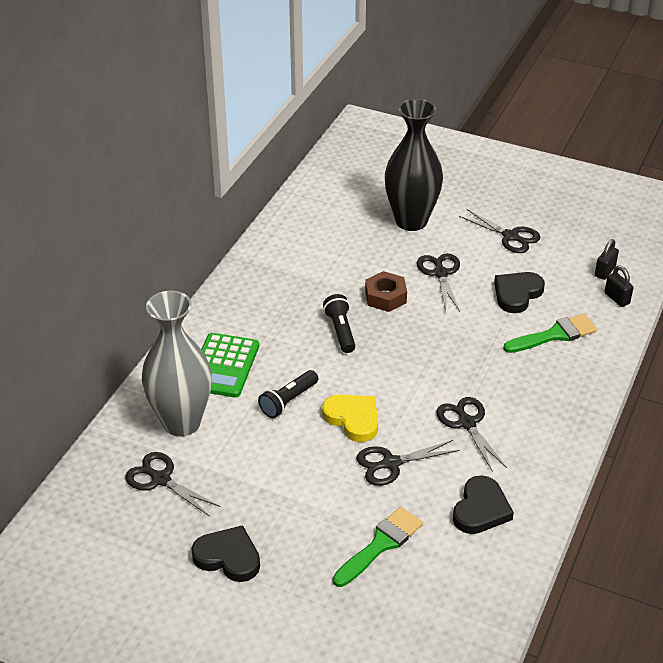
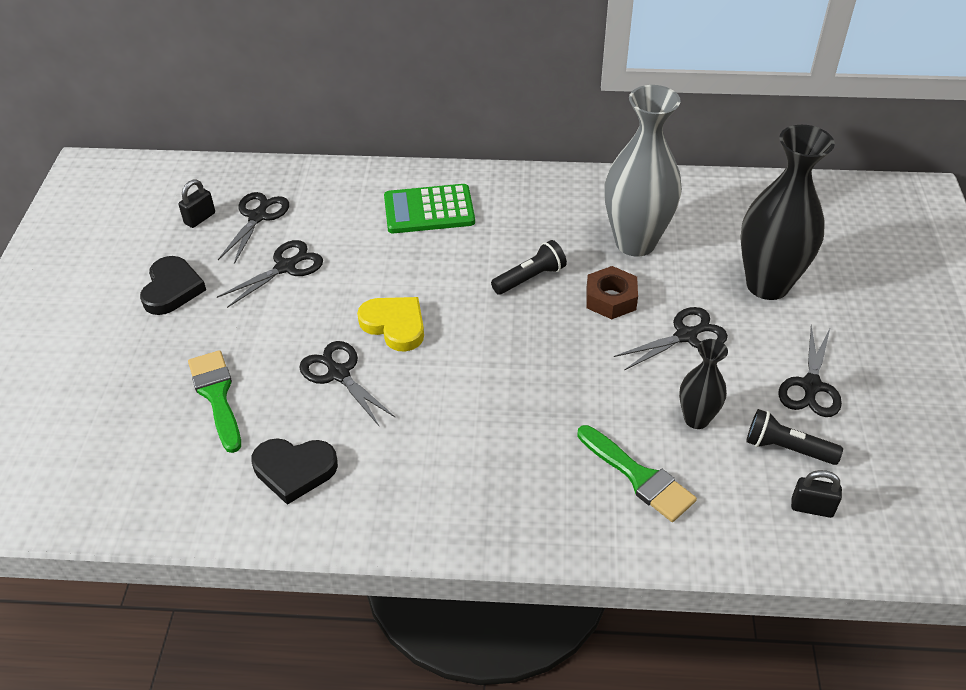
camera: 70 degrees right, 5 degrees up
grey vase [142,290,212,436] -> grey vase moved to [604,85,682,256]
black flashlight [258,370,318,418] -> black flashlight moved to [746,409,843,465]
yellow heart [322,394,378,442] -> yellow heart turned 75 degrees counterclockwise [357,297,424,352]
green brush [333,507,423,587] -> green brush turned 135 degrees counterclockwise [188,350,241,453]
black scissors [436,397,507,471] -> black scissors moved to [217,240,323,308]
black heart [494,272,545,313] -> black vase [679,339,728,429]
black padlock [605,266,633,307] -> black padlock moved to [178,179,215,228]

